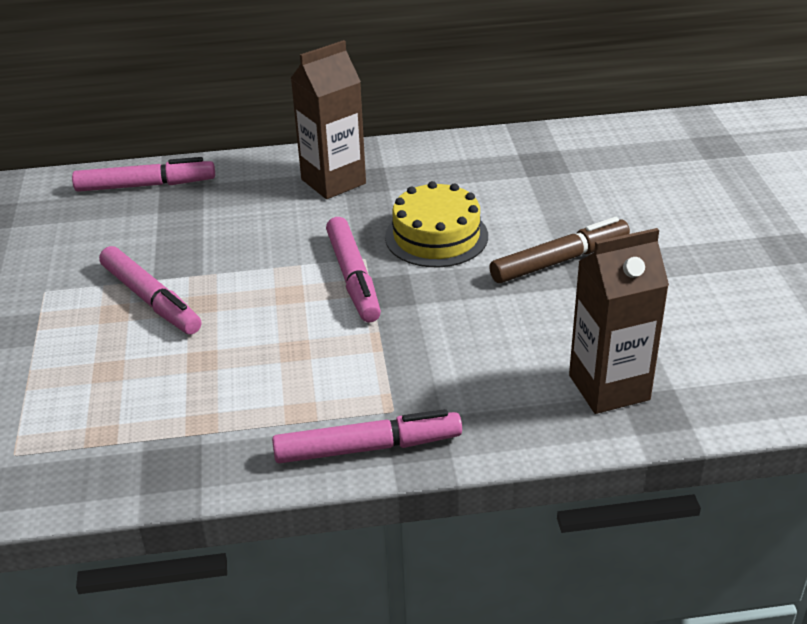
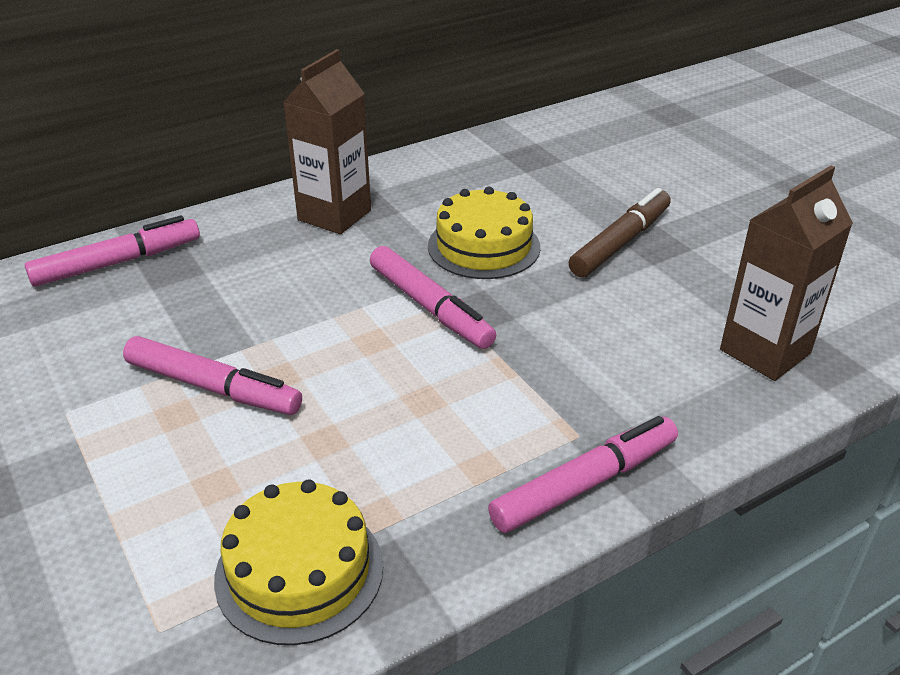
camera: 25 degrees left, 0 degrees up
none -> yellow cake [214,480,383,645]

